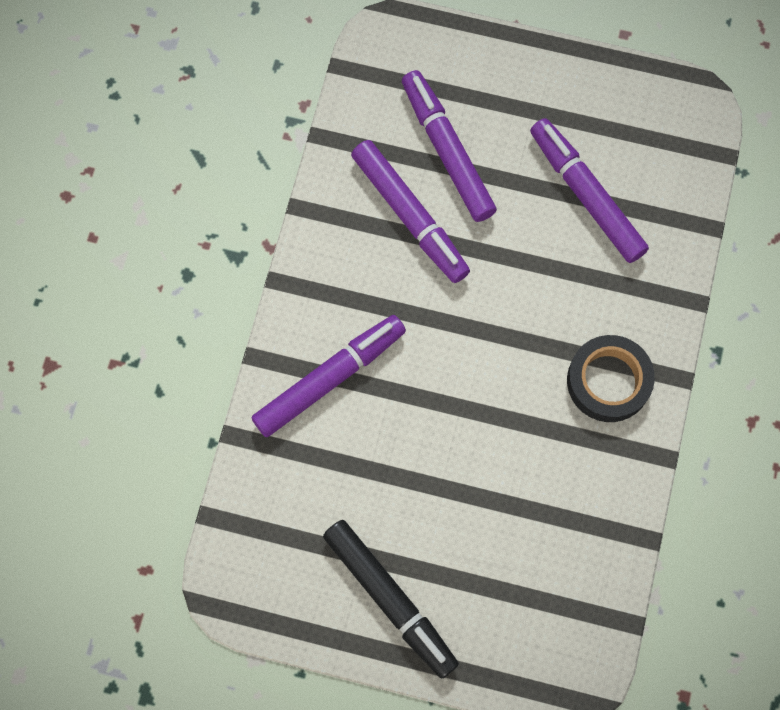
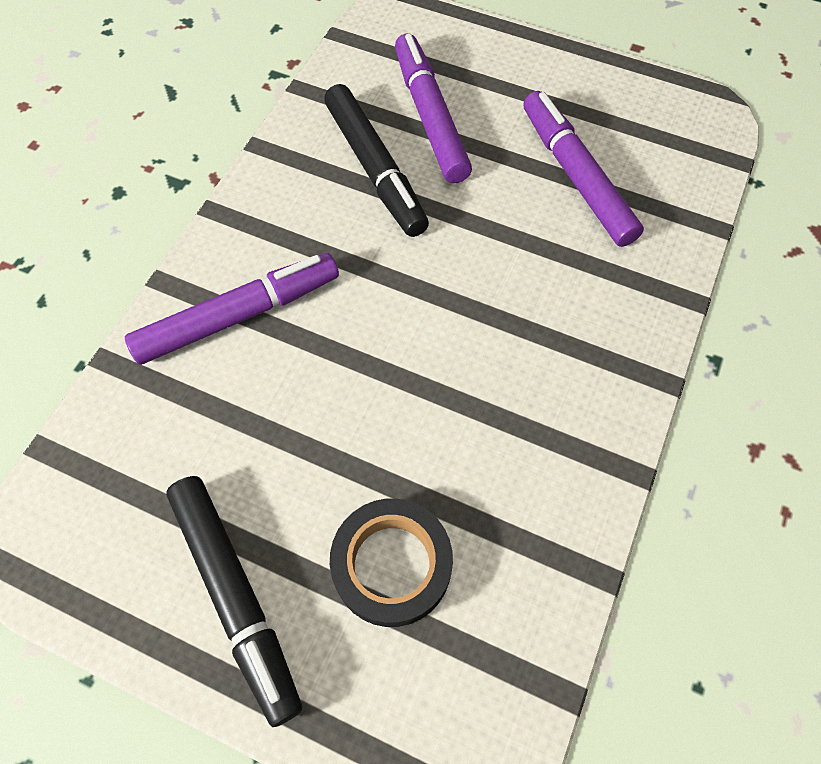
camera: 10 degrees right, 10 degrees down
purple marker [351,140,470,283] -> black marker [324,84,429,237]
black tape [567,335,655,422] -> black tape moved to [330,498,453,627]

